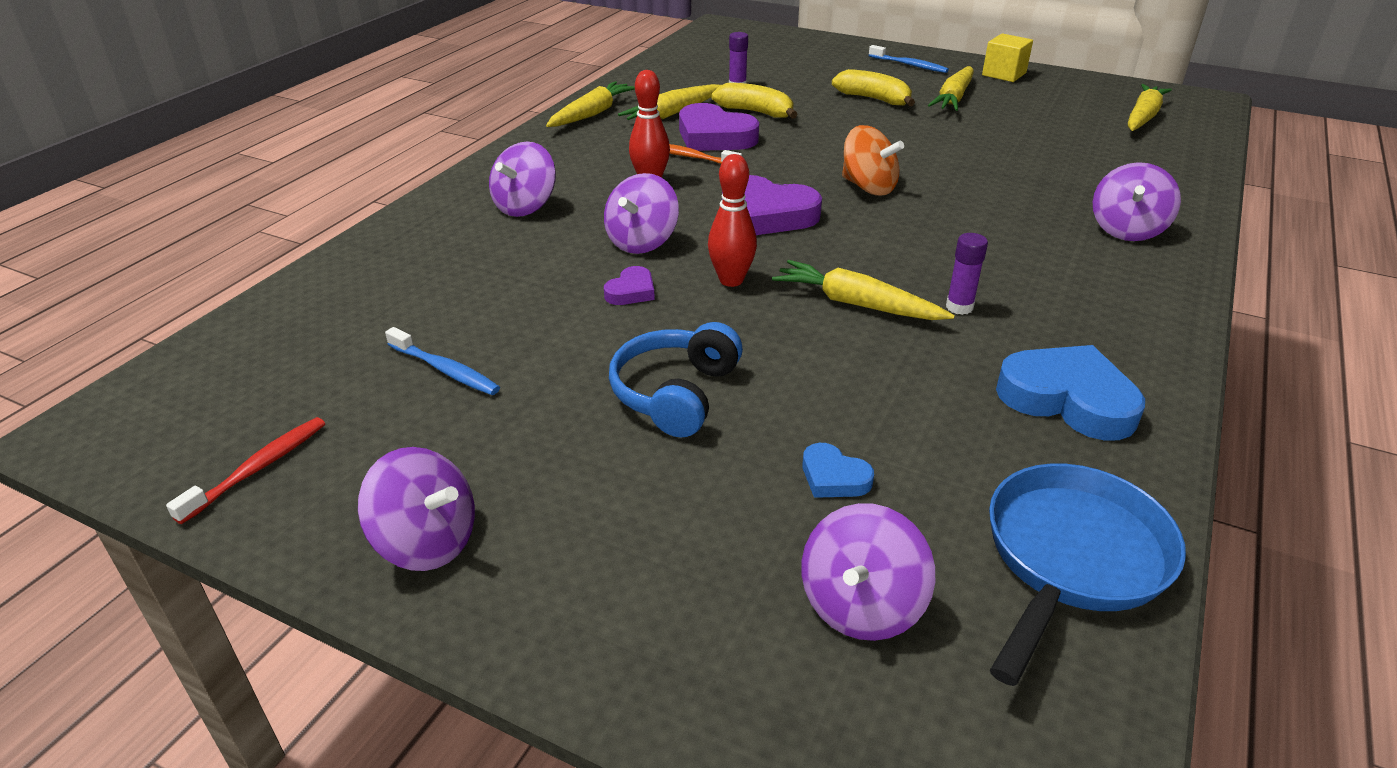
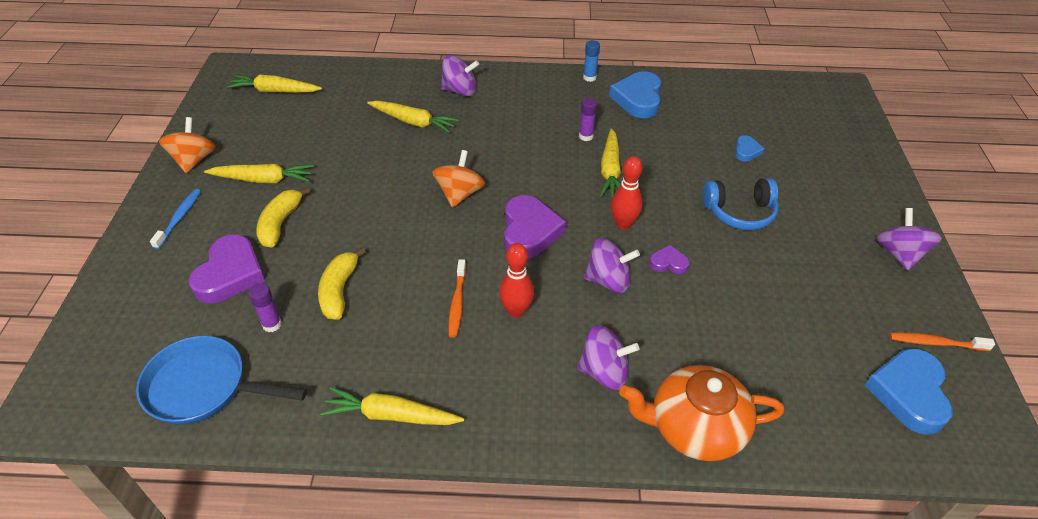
camera: 115 degrees left, 10 degrees up
red toothbrush [166,417,325,524] -> orange toothbrush [890,332,995,351]
blue toothbrush [385,327,500,395] -> none
yellow carrot [618,84,720,120] -> yellow carrot moved to [367,101,459,133]
purple heart [679,103,759,151] -> purple heart moved to [189,234,265,303]
purple spinning top [802,503,935,641] -> none
yellow cube [982,33,1033,82] -> orange spinning top [159,117,215,173]
blue pan [989,463,1186,686] -> blue pan moved to [136,336,307,425]
none -> blue glue stick [583,40,600,82]
none -> orange teapot [619,365,784,461]
none -> blue heart [865,349,953,435]

